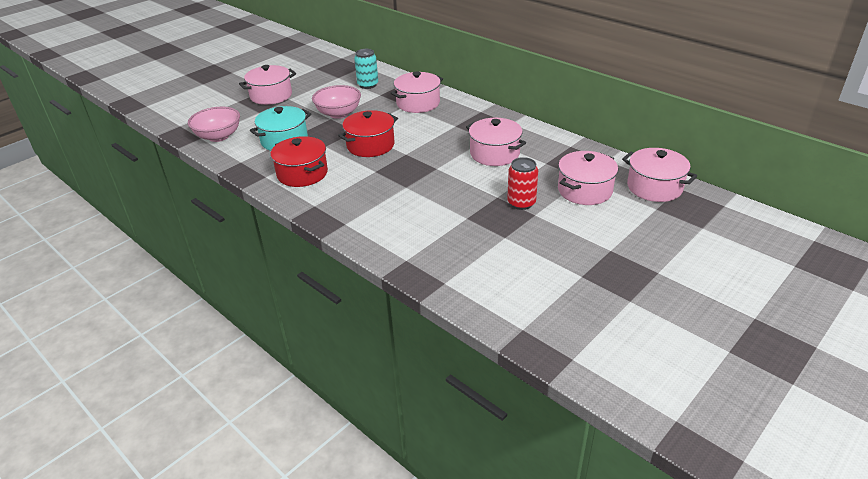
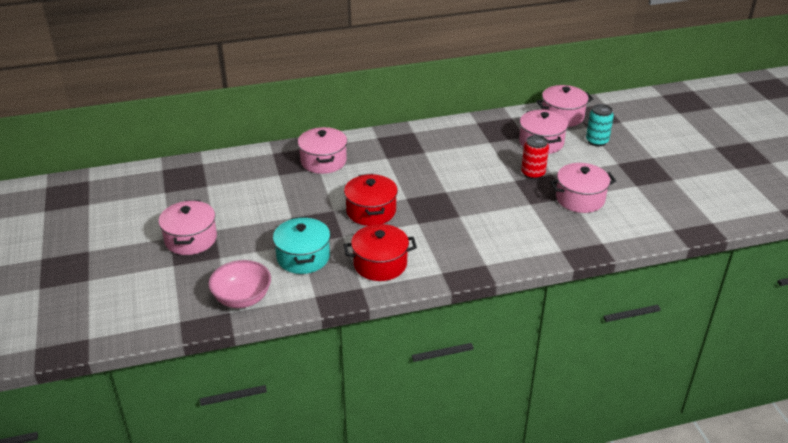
camera: 60 degrees left, 0 degrees up
pink bowl [312,85,361,119] -> none
turquoise can [354,49,378,89] -> turquoise can moved to [586,104,614,146]
pink pot [466,118,526,166] -> pink pot moved to [550,163,616,213]

